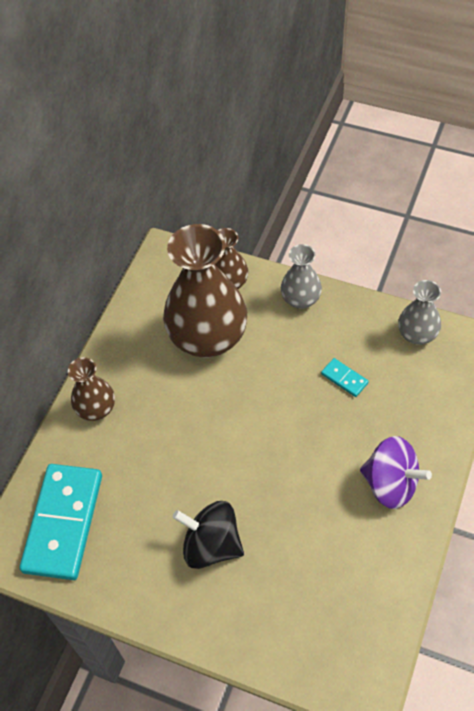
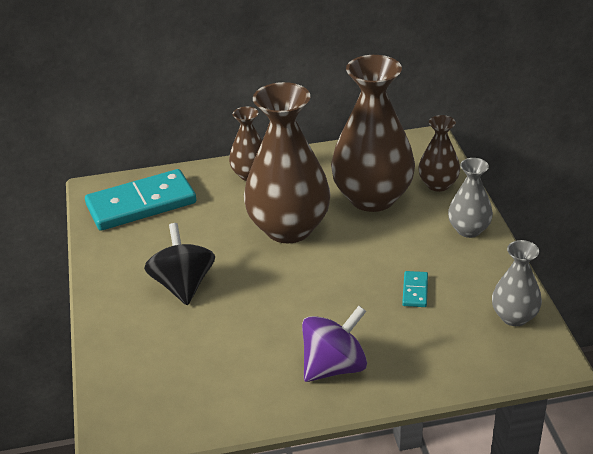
camera: 55 degrees right, 20 degrees down
purple spinning top [360,436,432,509] -> purple spinning top turned 120 degrees counterclockwise [302,306,367,382]
none -> brown vase [244,82,330,243]

